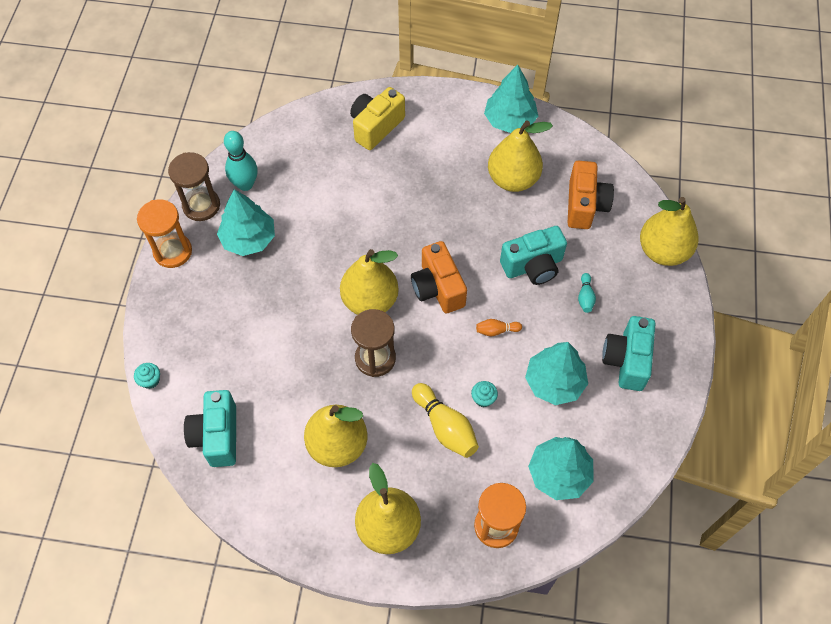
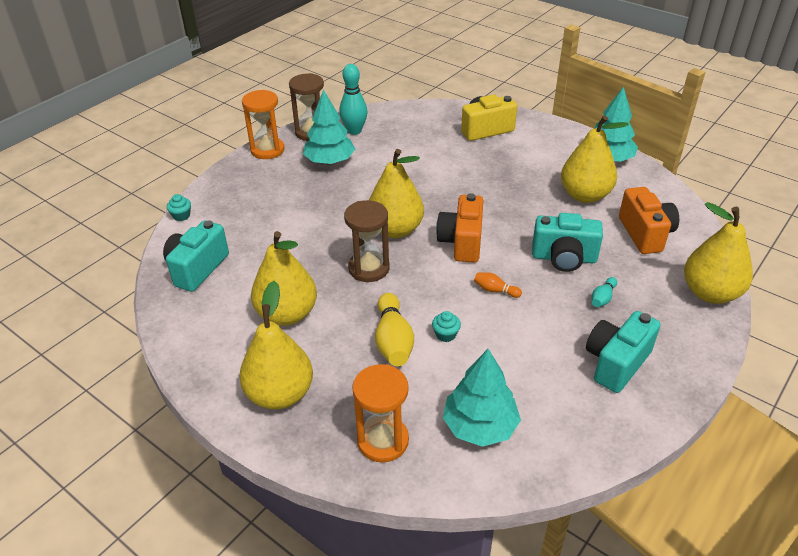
camera: 30 degrees right, 20 degrees down
turquoise tree [525,342,588,405] -> none
orange camera [568,161,614,229] -> orange camera turned 45 degrees counterclockwise [619,187,679,254]

